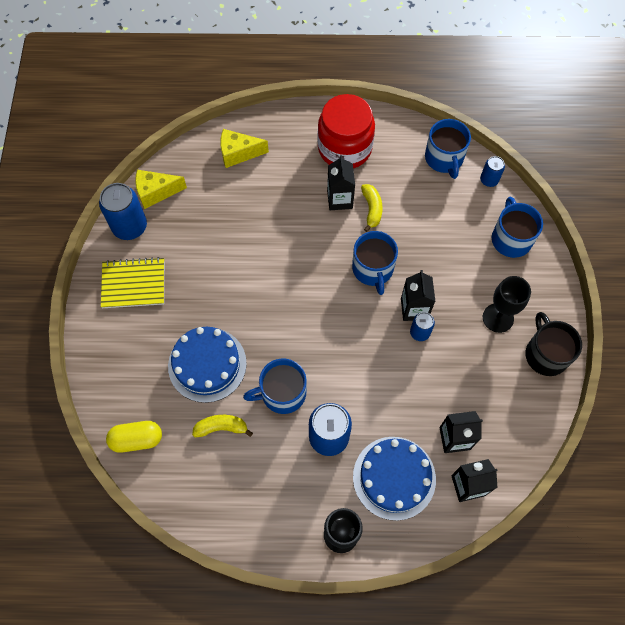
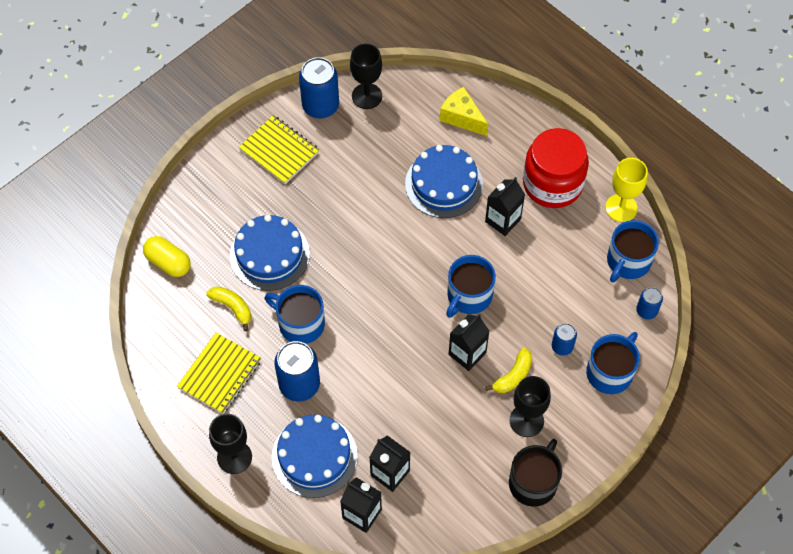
camera: 45 degrees right, 5 degrees down
yellow cheese [135,170,187,209] -> black goblet [350,44,382,109]
yellow banana [361,184,383,232] -> yellow banana moved to [485,348,532,393]
blue can [410,312,435,341] -> blue can moved to [552,323,577,356]
none -> yellow notebook [177,333,261,414]
none -> blue cake [405,145,483,218]
none -> yellow goblet [605,158,648,222]

